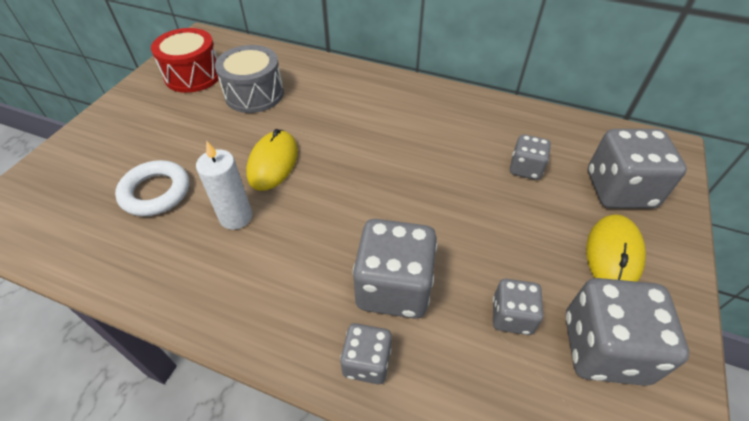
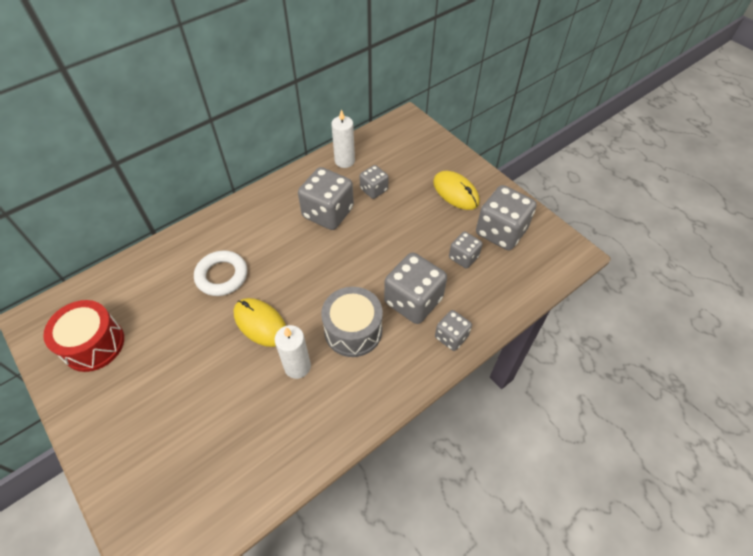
camera: 60 degrees left, 5 degrees up
white ring [115,160,189,216] -> white ring moved to [194,250,247,296]
grey drum [215,45,284,113] -> grey drum moved to [321,287,383,357]
grey dice [588,129,687,208] -> grey dice moved to [298,167,354,230]
none -> white candle [331,109,355,168]

